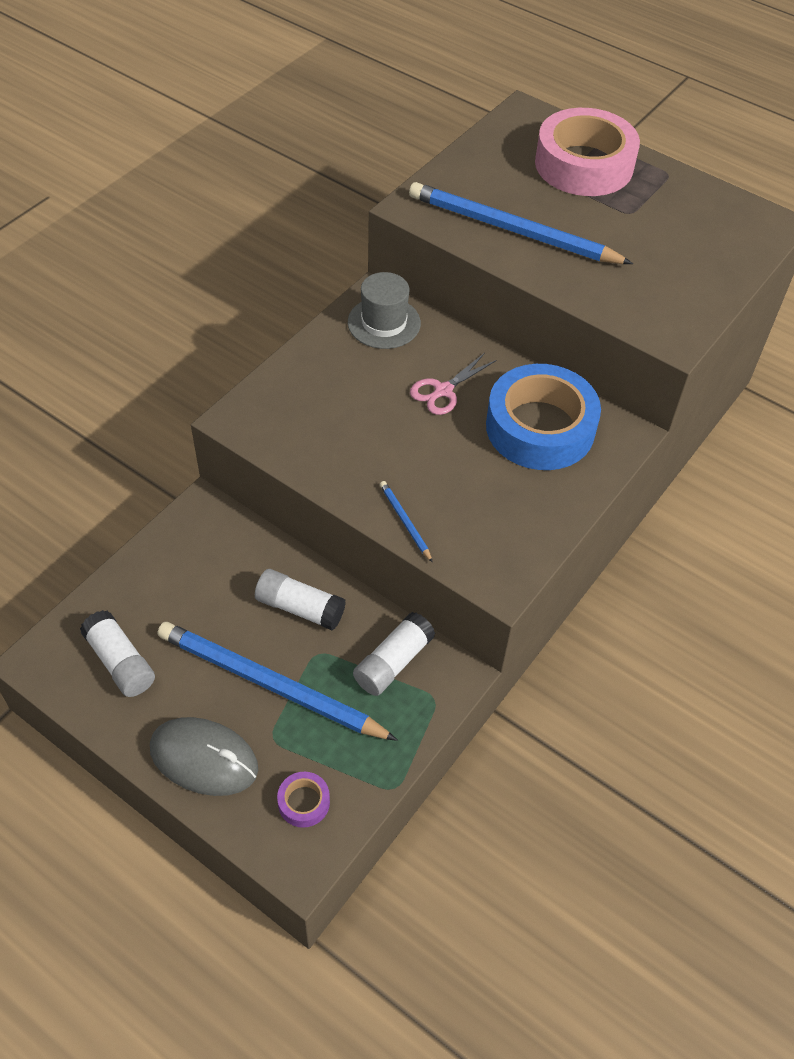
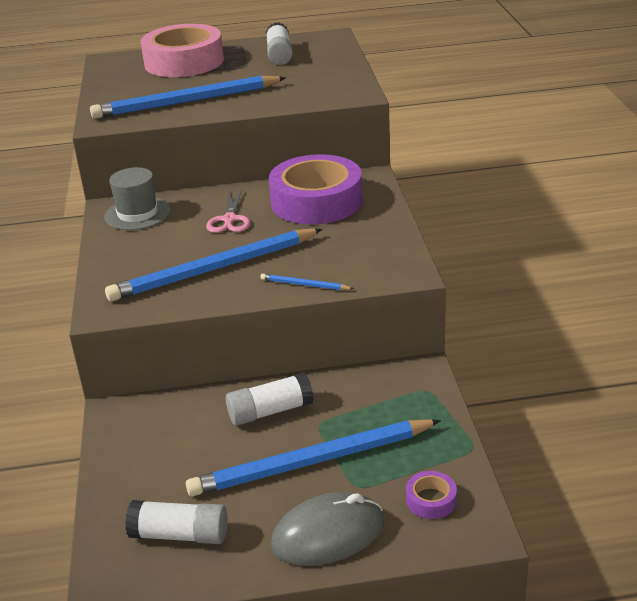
camera: 40 degrees left, 20 degrees down
white glue stick [353,612,435,696] -> white glue stick moved to [266,22,293,65]
blue tape [486,364,601,470] -> purple tape [269,154,363,225]
none -> blue pencil [105,229,323,302]

